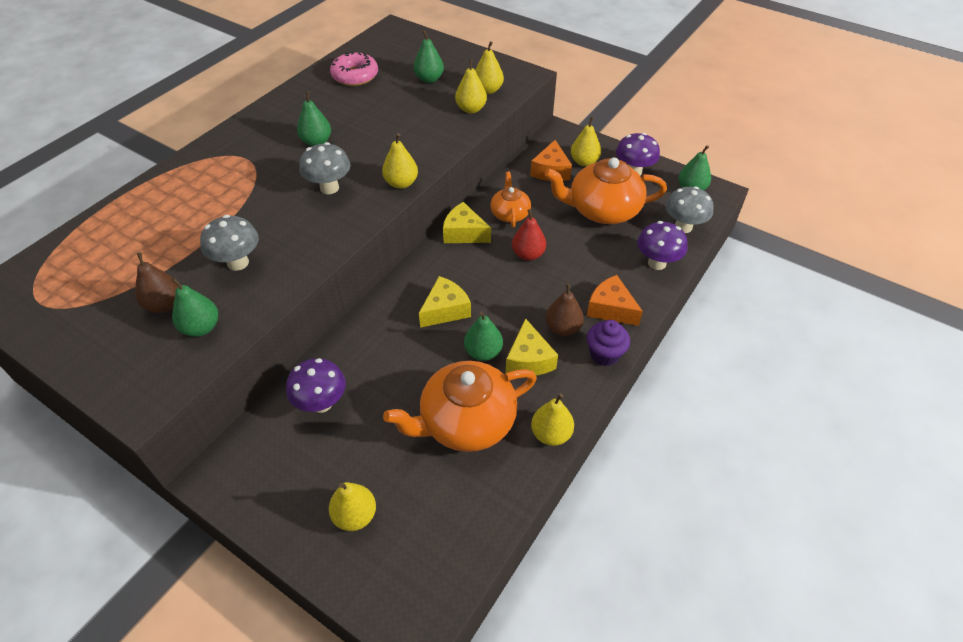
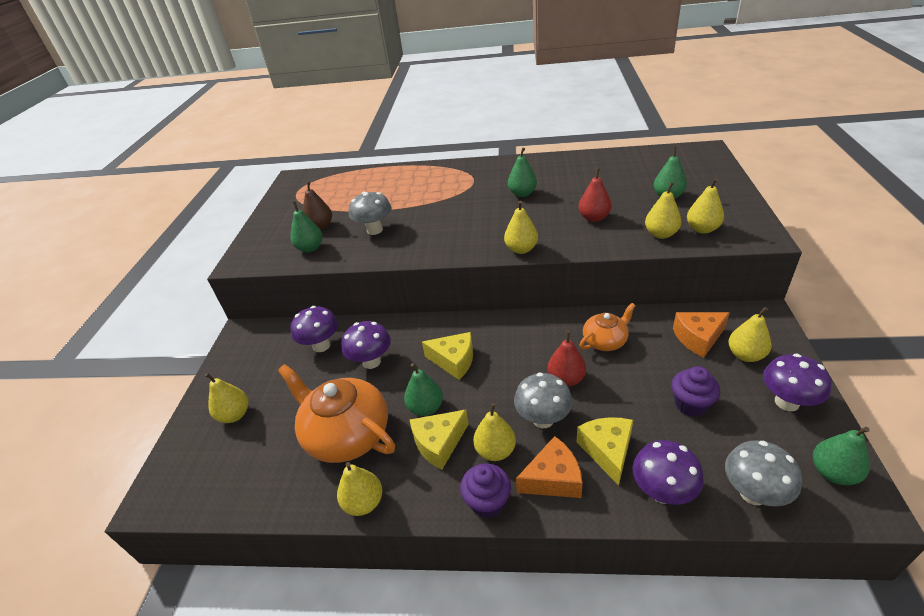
camera: 65 degrees right, 10 degrees down
grey mushroom [299,142,351,194] -> grey mushroom moved to [514,372,572,428]
pink donut [330,51,378,86] -> none
yellow cheese [443,202,491,243] -> yellow cheese moved to [577,417,633,486]
orange teapot [544,158,667,224] -> purple cupcake [671,366,720,417]
brown pear [545,283,584,336] -> yellow pear [473,403,516,461]
orange cheese [587,275,643,326] -> orange cheese turned 60 degrees clockwise [516,436,583,498]
none -> purple mushroom [341,321,391,369]
none -> red pear [579,168,612,222]

